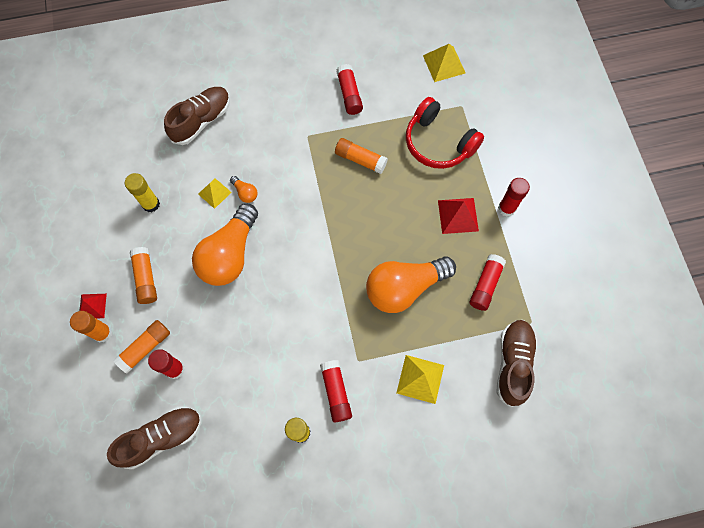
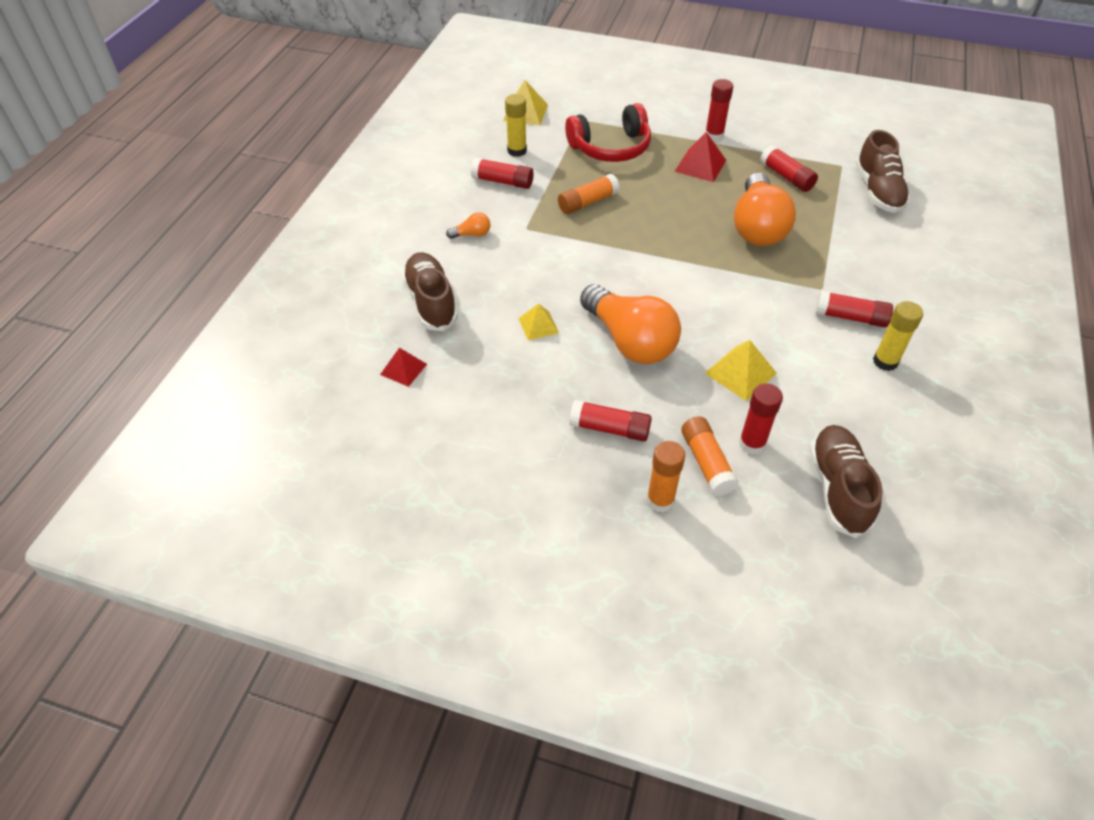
camera: 60 degrees left, 20 degrees down
red pyramid [79,294,107,318] -> red pyramid moved to [380,348,427,387]
yellow glue stick [125,173,160,212] -> yellow glue stick moved to [505,94,527,157]
orange glue stick [130,247,157,304] -> red glue stick [569,400,652,441]
orange light bulb [230,176,257,203] -> orange light bulb moved to [446,212,490,239]
yellow pyramid [397,355,444,404] -> yellow pyramid moved to [705,340,777,401]
brown shoe [496,320,537,407] -> brown shoe turned 135 degrees counterclockwise [855,130,910,213]

